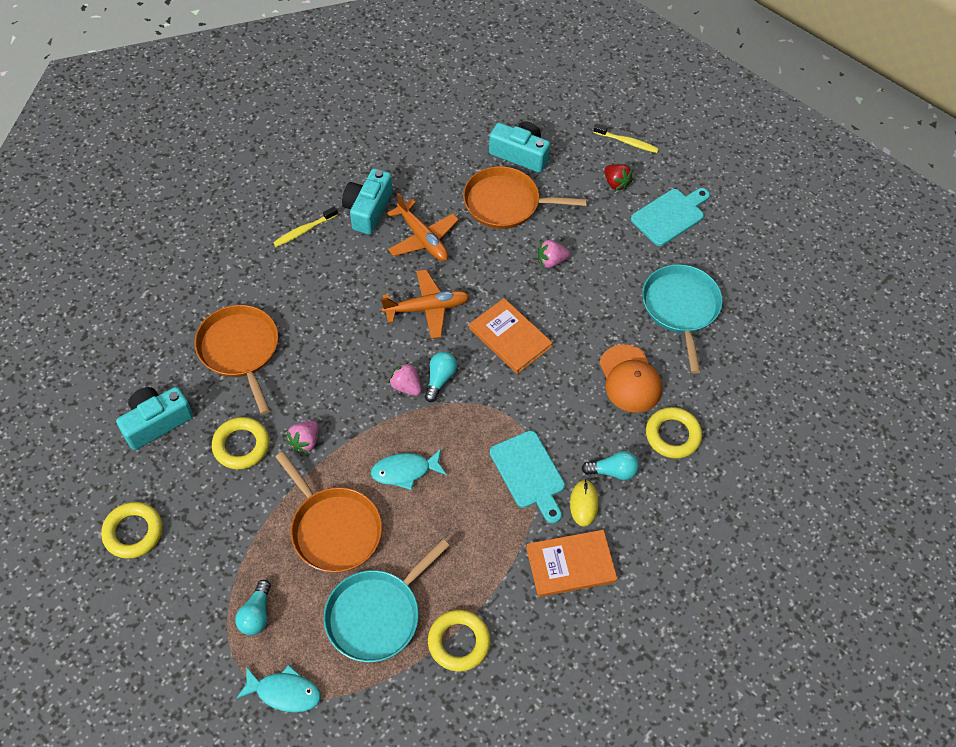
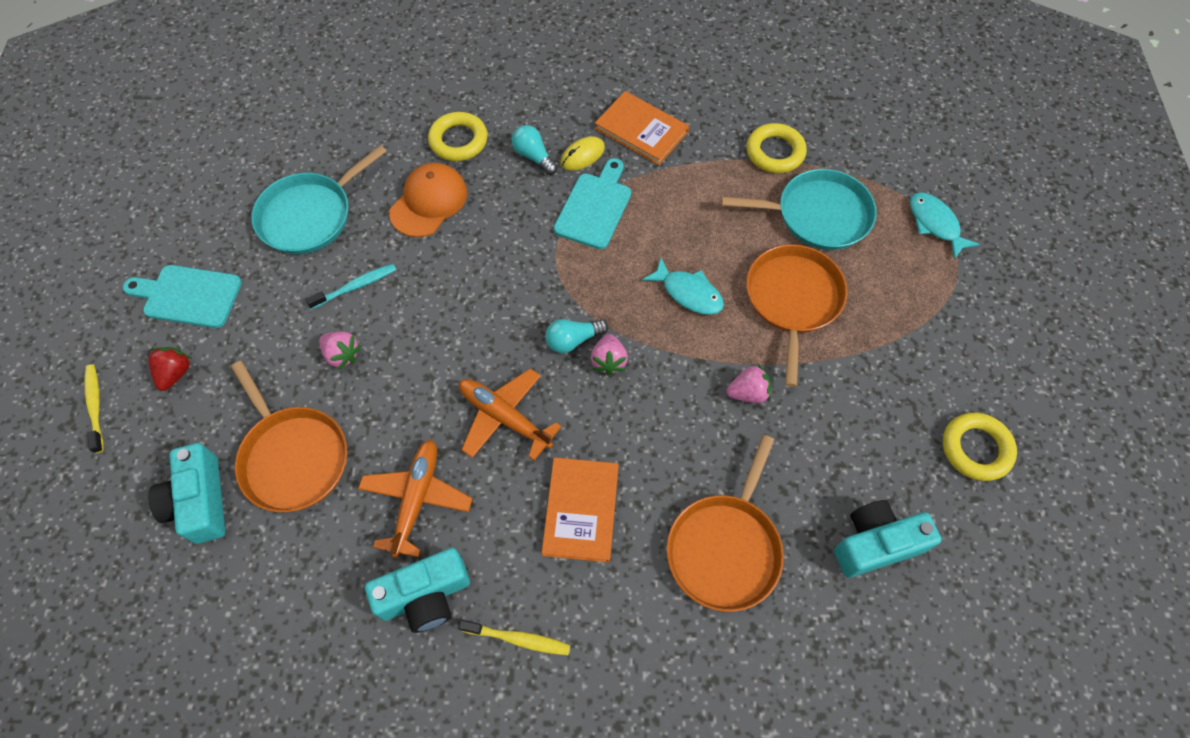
camera: 130 degrees left, 5 degrees up
turquoise camera [116,387,193,450] -> turquoise camera turned 150 degrees clockwise [834,500,942,578]
yellow ring [212,417,269,470] -> none
turquoise light bulb [235,580,271,635] -> none
orange book [469,298,553,374] -> orange book moved to [542,457,619,562]
none -> turquoise toothbrush [306,264,396,309]

